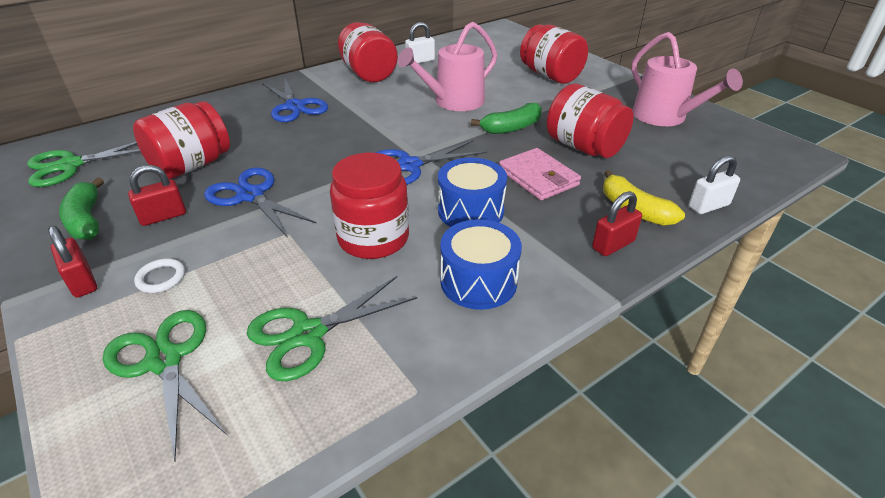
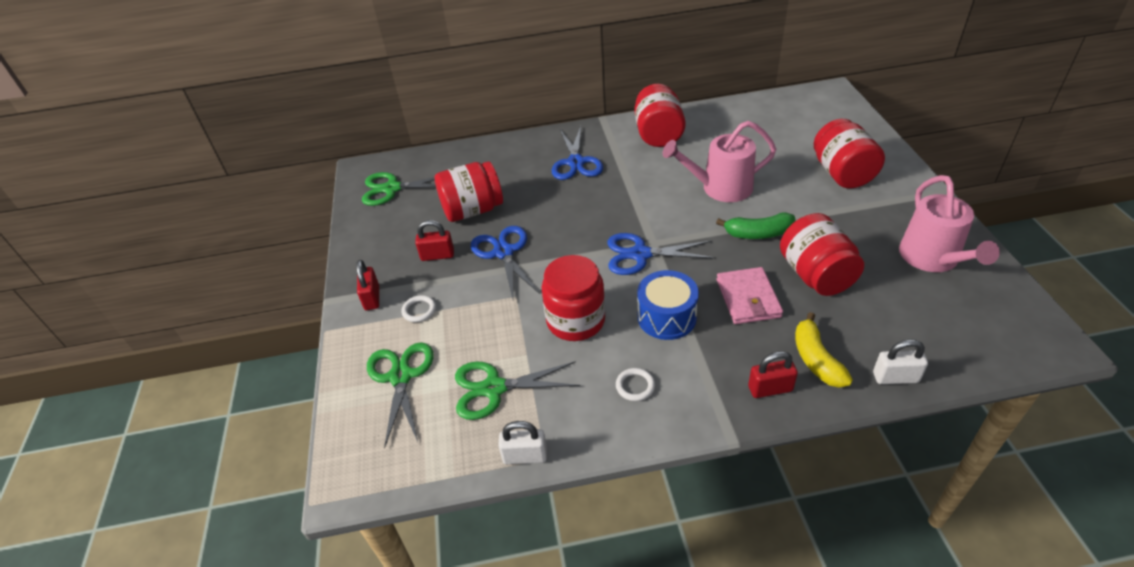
camera: 30 degrees right, 5 degrees up
green banana [59,177,104,240] -> none
white padlock [405,22,435,63] -> white padlock moved to [498,421,547,464]
blue drum [440,219,522,310] -> white ring [616,368,655,401]

